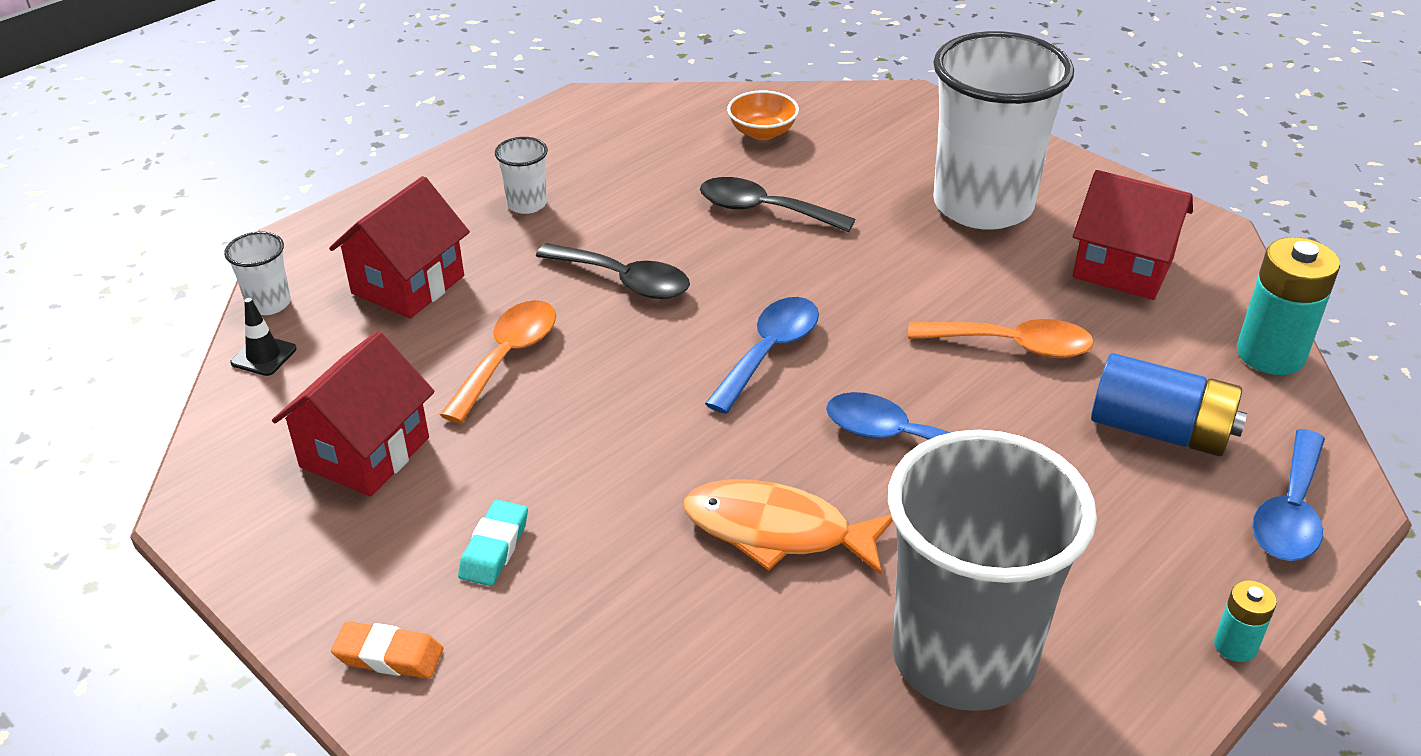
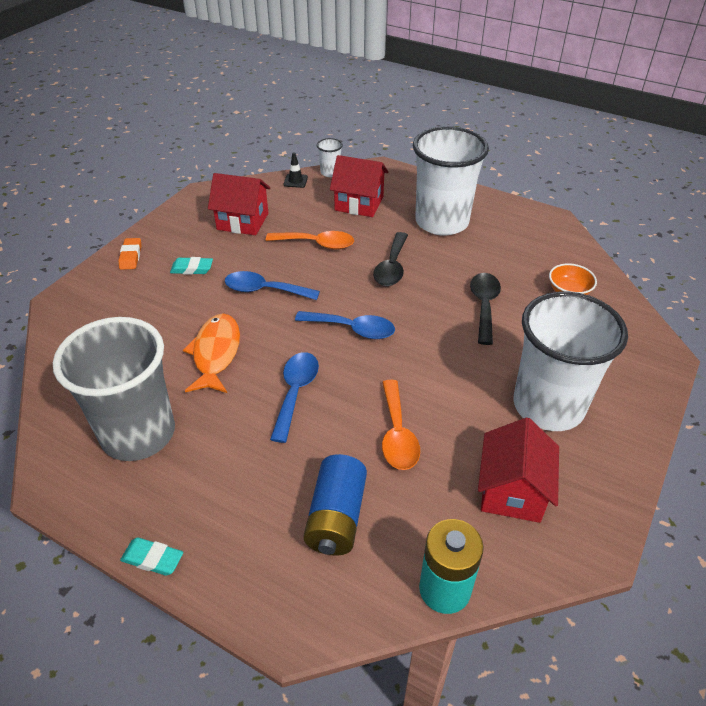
camera: 75 degrees right, 5 degrees up
white cup [495,137,548,214] -> white cup [413,126,489,236], size x2.50
turquoise battery [1214,580,1277,662] -> turquoise eraser [120,537,183,576]
blue spoon [1252,429,1325,561] -> blue spoon moved to [225,271,320,300]

